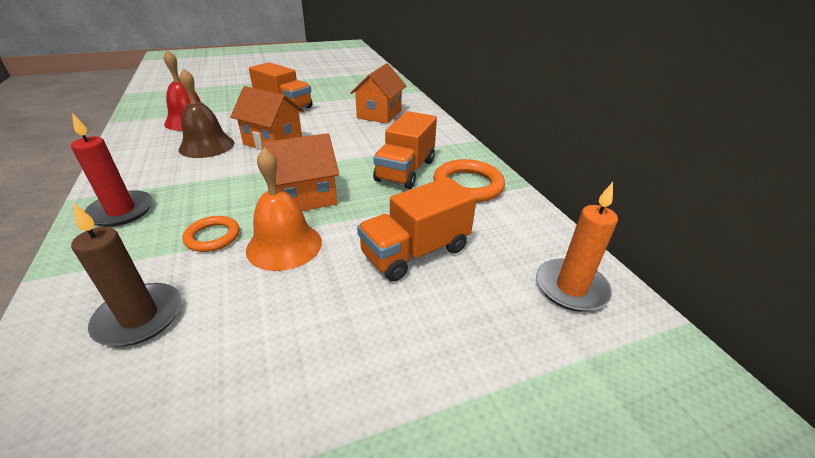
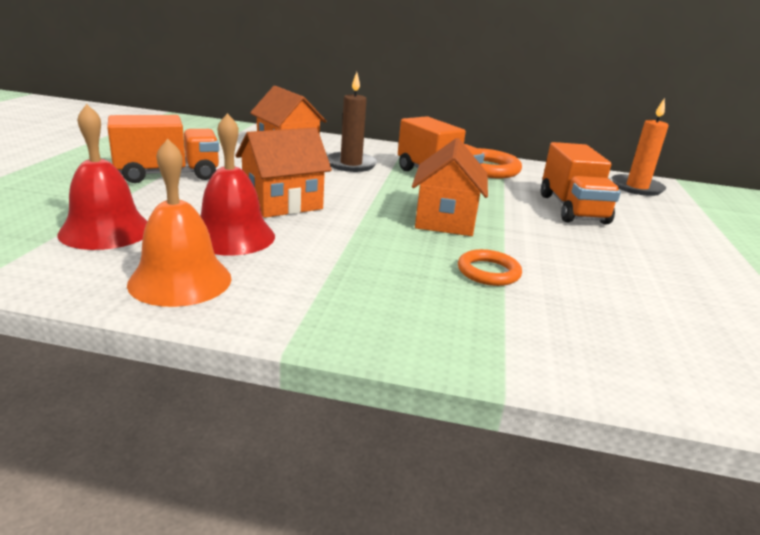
camera: 60 degrees left, 10 degrees down
red candle [71,113,153,227] -> none
brown candle [71,203,181,346] -> brown candle moved to [327,72,378,172]
brown bell [179,68,234,158] -> red bell [201,113,275,255]
orange bell [246,148,322,271] -> orange bell moved to [127,139,232,307]

